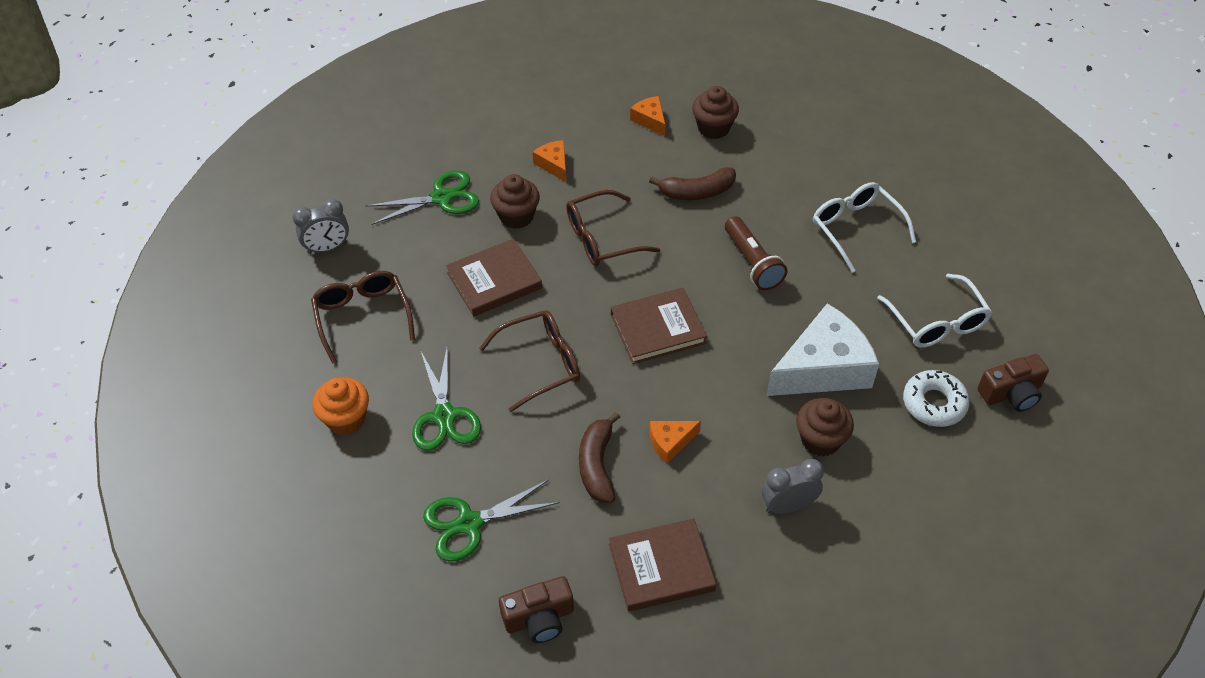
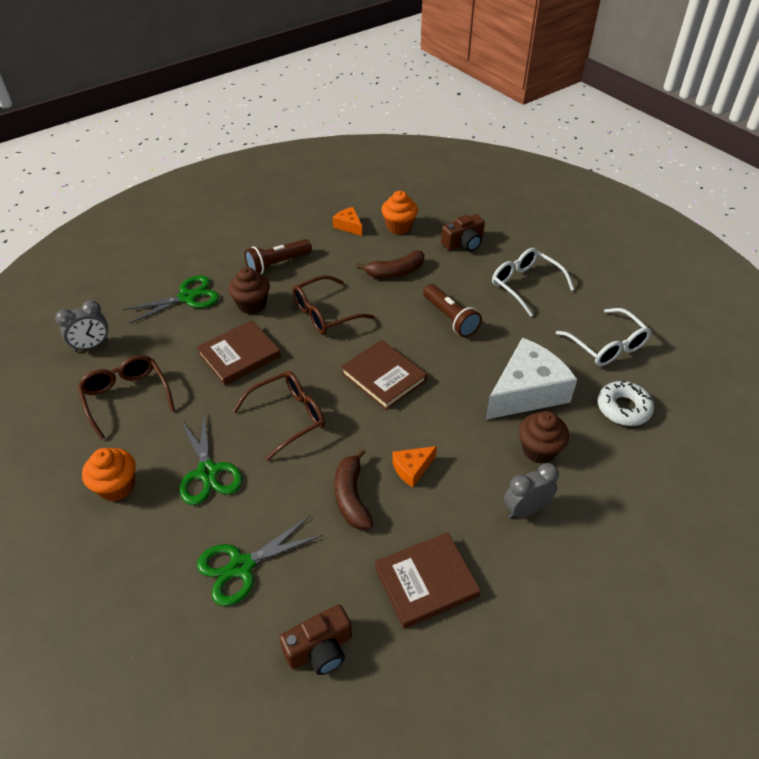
camera: 10 degrees left, 5 degrees down
orange cheese [533,140,566,182] -> brown flashlight [244,239,312,274]
brown book [611,288,707,364] -> brown book turned 75 degrees clockwise [341,340,427,410]
brown cupcake [692,86,739,139] -> orange cupcake [381,191,418,234]
brown camera [978,354,1049,412] -> brown camera moved to [441,214,485,252]

